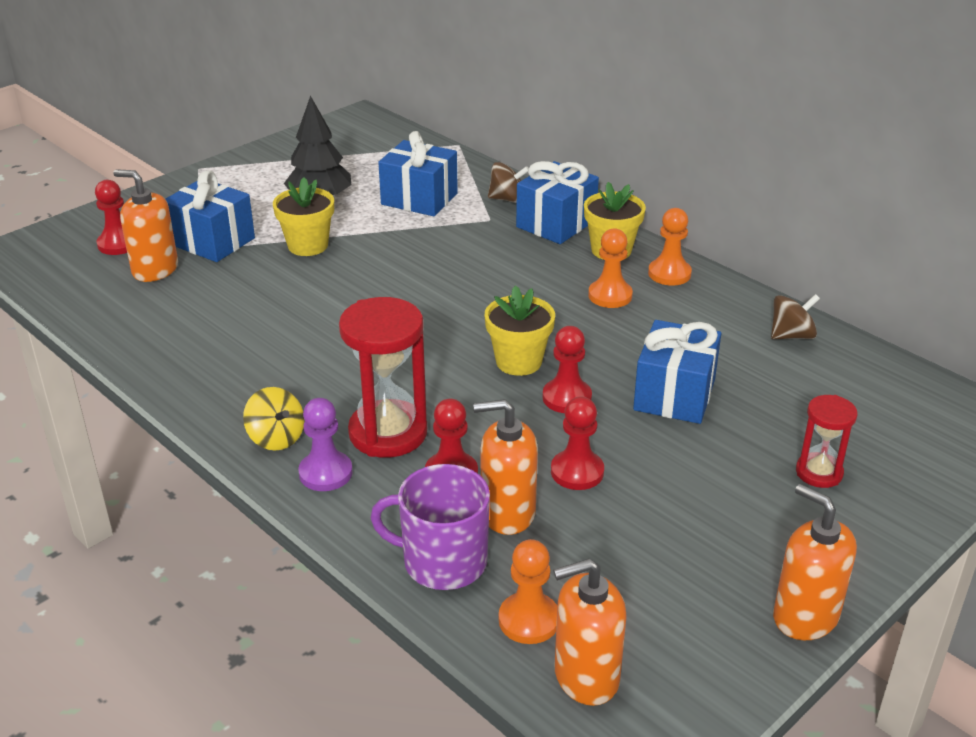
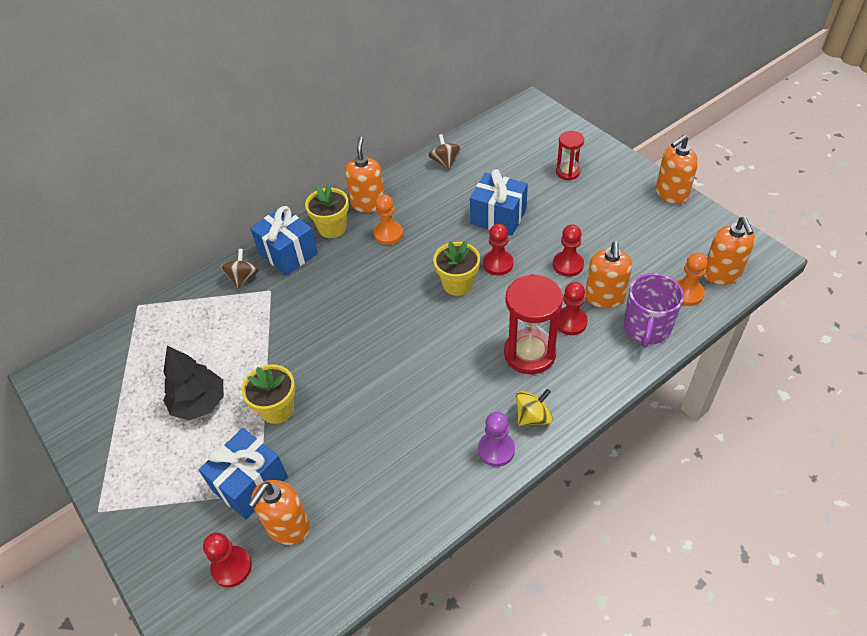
camera: 80 degrees left, 15 degrees up
purple pawn [298,398,353,491] -> purple pawn moved to [478,412,515,467]
blue gift [378,131,458,216] -> none
orange pawn [648,208,692,286] -> orange soap dispenser [345,136,384,213]

